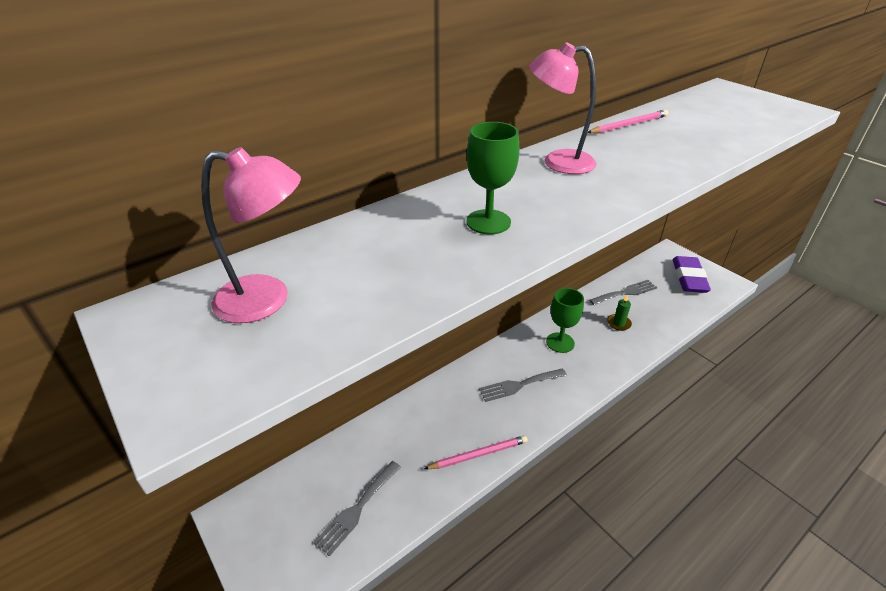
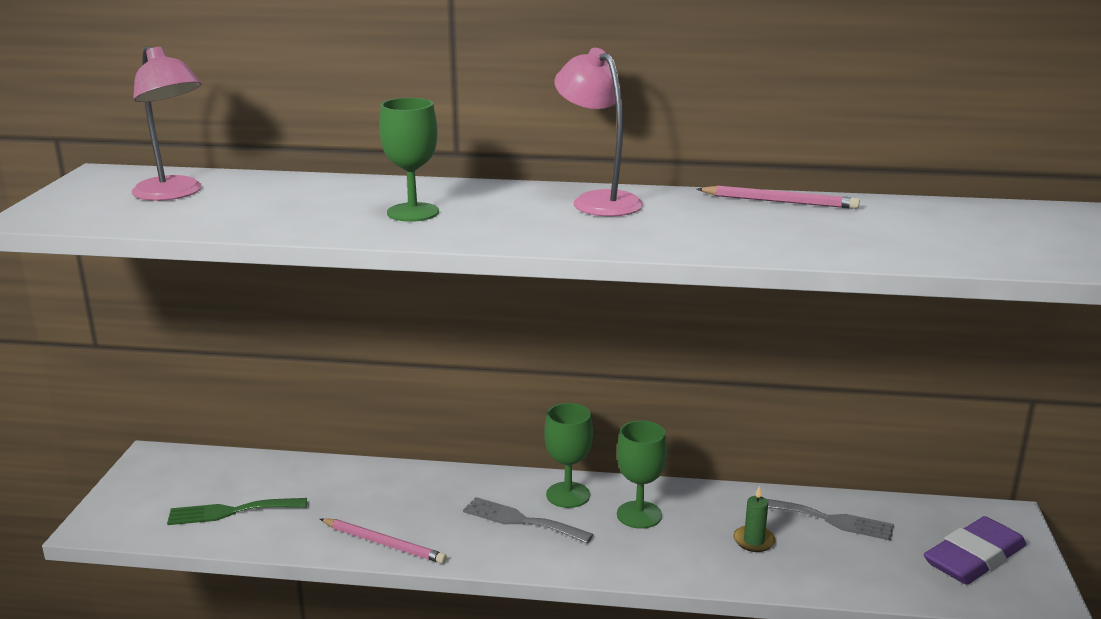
camera: 45 degrees right, 15 degrees down
grey fork [313,461,401,557] -> green fork [167,498,307,525]
none -> green goblet [544,403,593,508]

